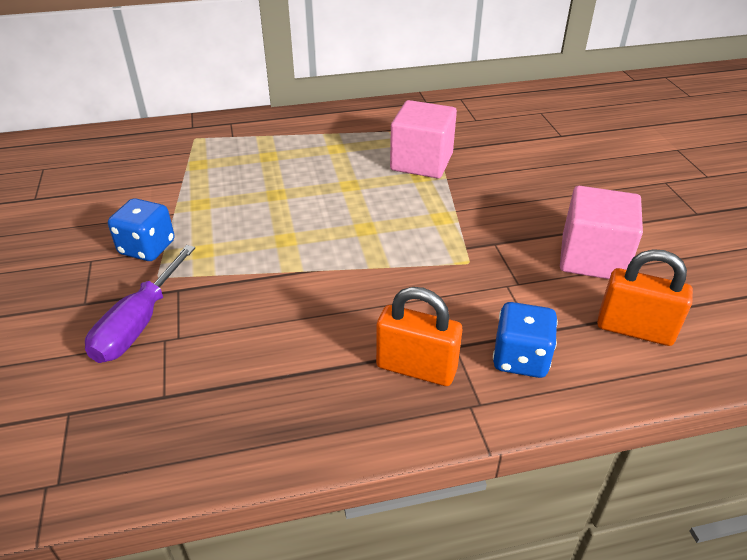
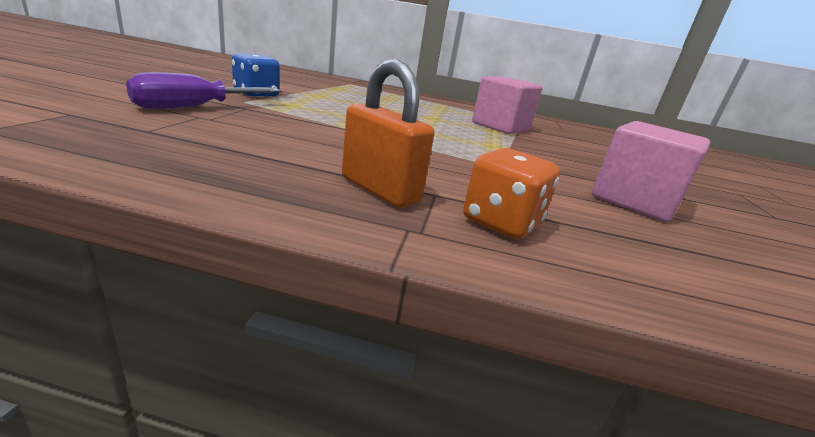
camera: 20 degrees right, 15 degrees down
blue dice [493,302,558,378] -> orange dice [463,148,560,239]
orange padlock [597,249,693,346] -> none

